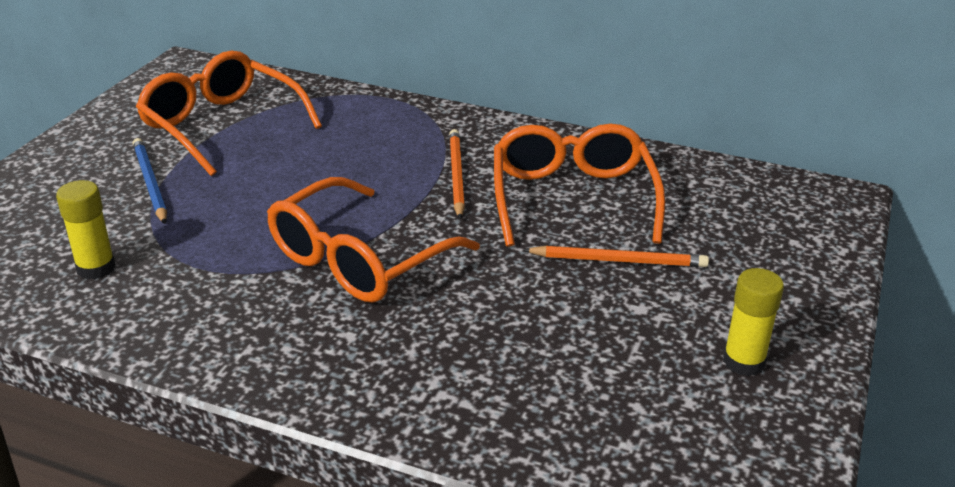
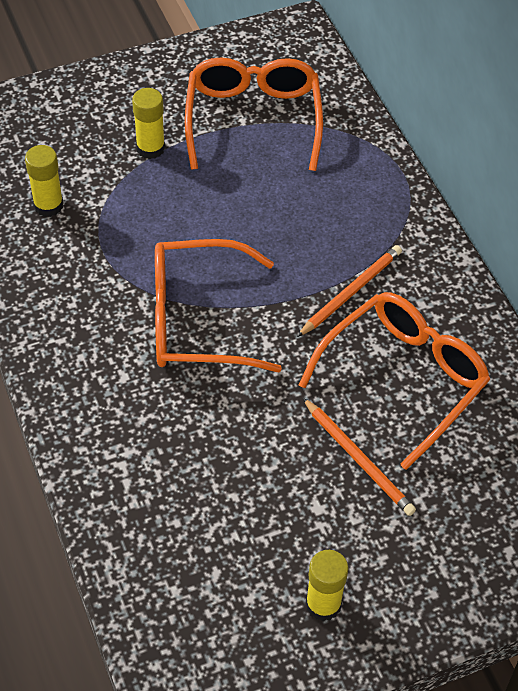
camera: 45 degrees right, 20 degrees up
blue pencil [133,138,167,224] -> yellow glue stick [132,88,165,159]

